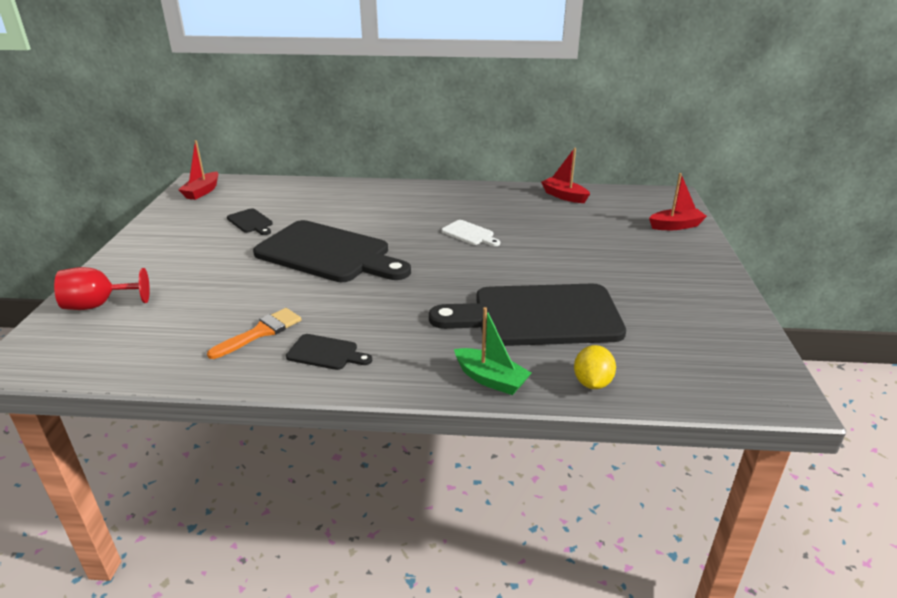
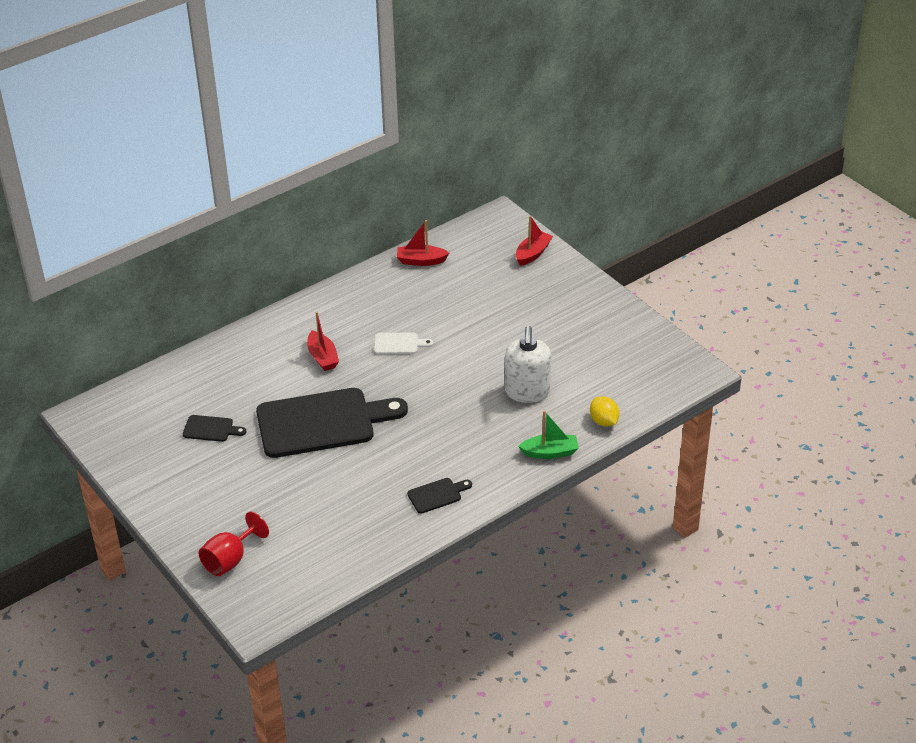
camera: 40 degrees left, 10 degrees up
red boat [178,140,218,200] -> red boat moved to [307,312,339,371]
orange brush [207,308,302,359] -> none
black cutting board [429,284,626,346] -> white soap dispenser [505,326,551,403]

